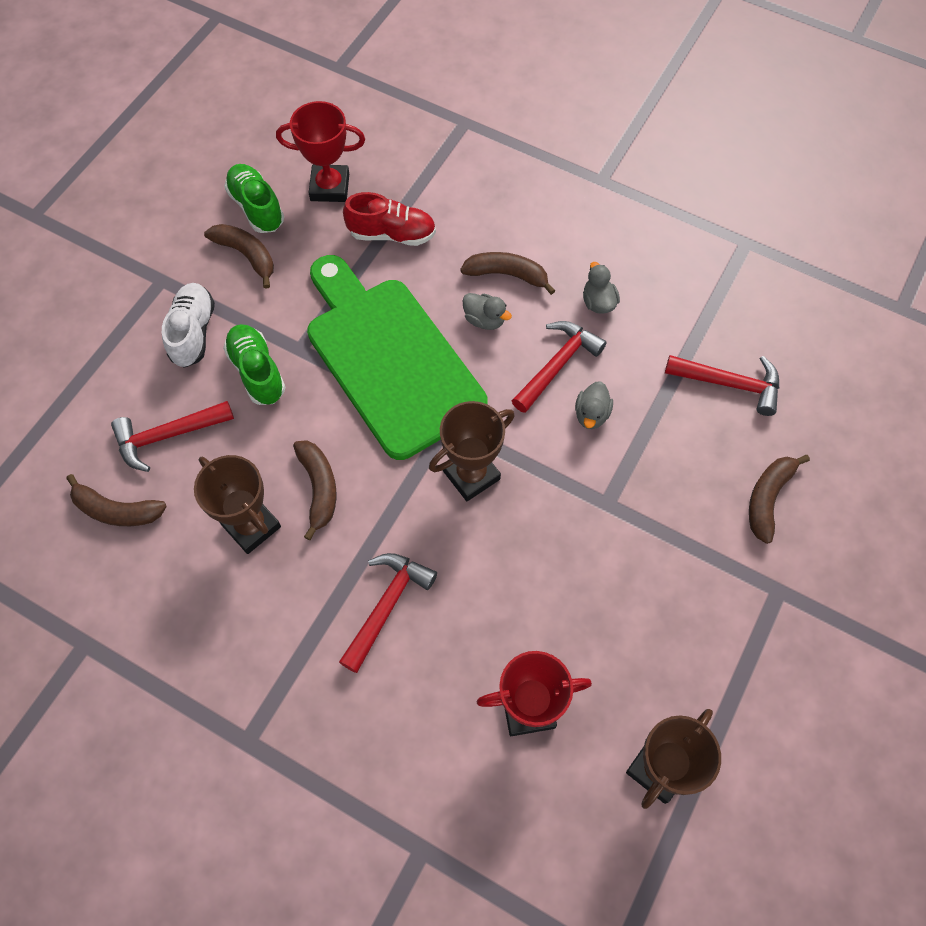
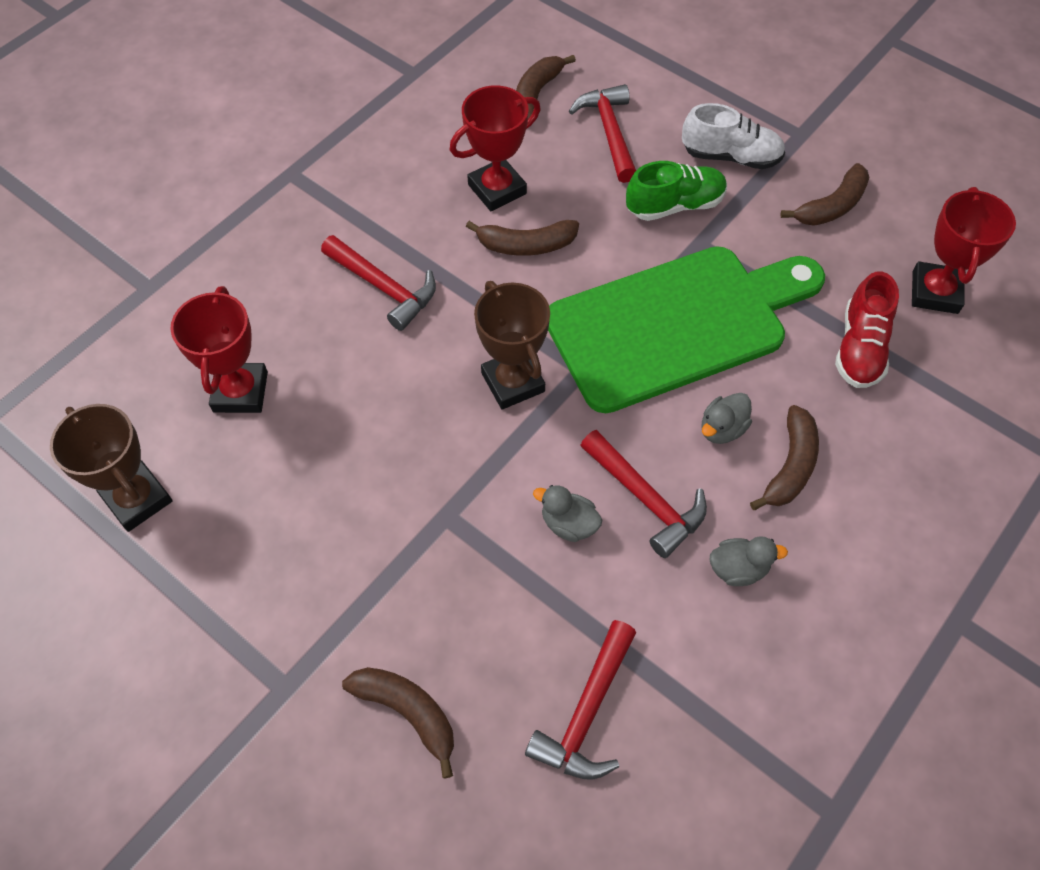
camera: 100 degrees right, 5 degrees down
brown trophy [194,455,281,554] -> red trophy [450,85,541,211]
green shoe [224,164,284,233] -> none

